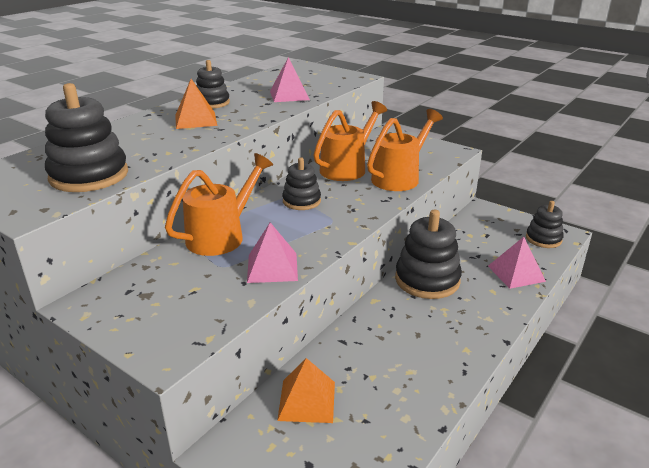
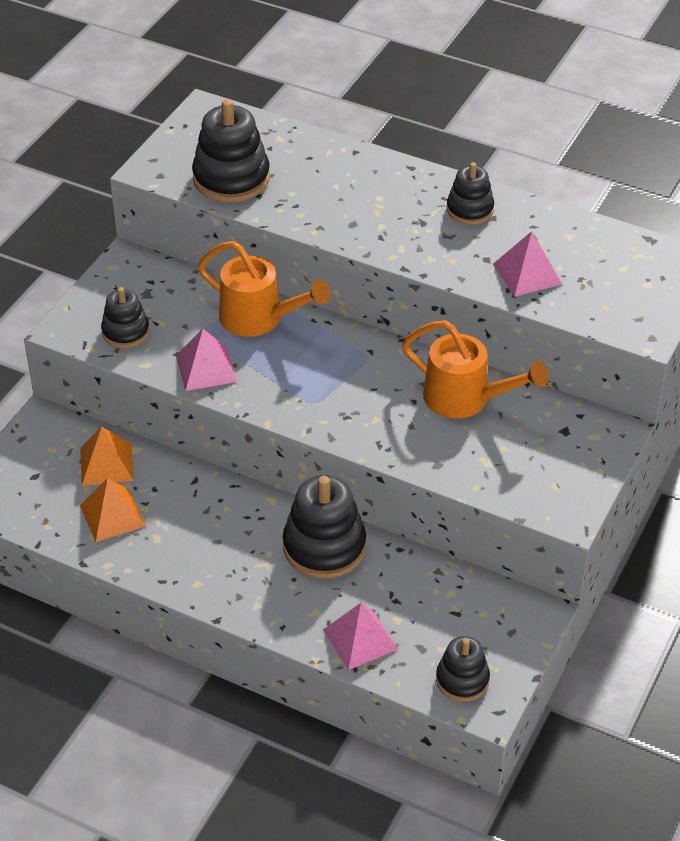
camera: 80 degrees right, 15 degrees up
orange pyramid [175,79,217,129] -> orange pyramid moved to [80,478,146,542]
black stacking toy [282,157,321,210] -> black stacking toy moved to [101,287,150,348]
orange watering can [367,109,443,191] -> none

